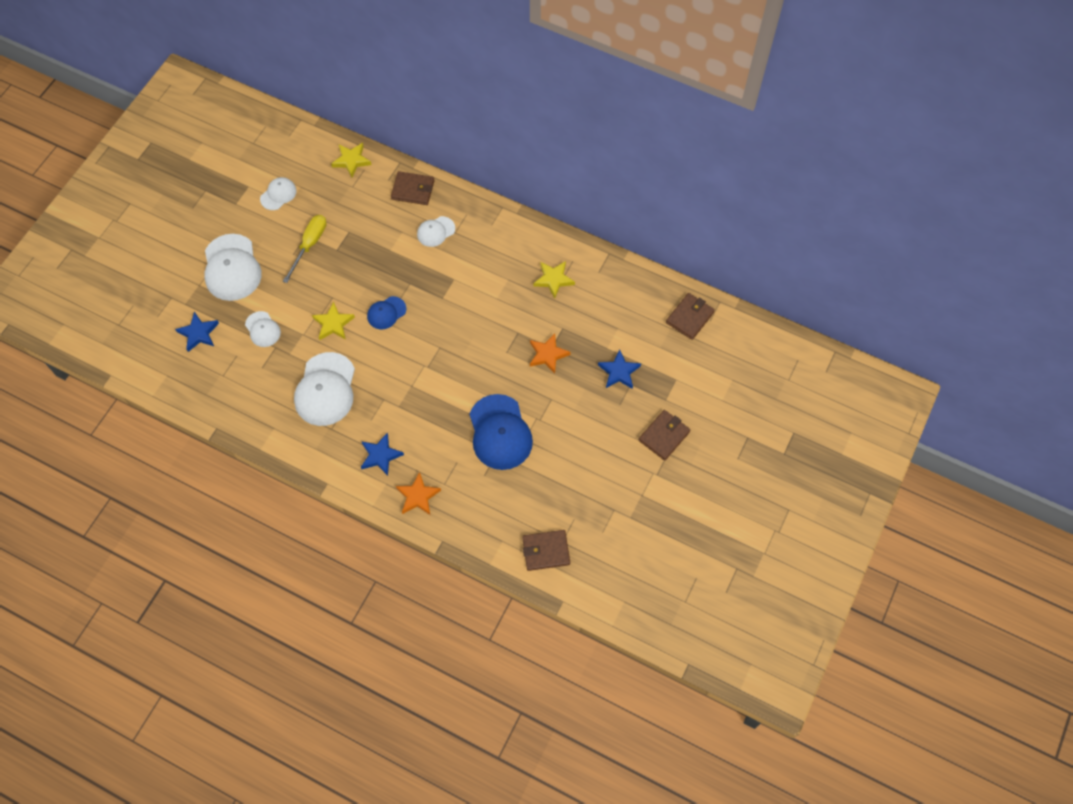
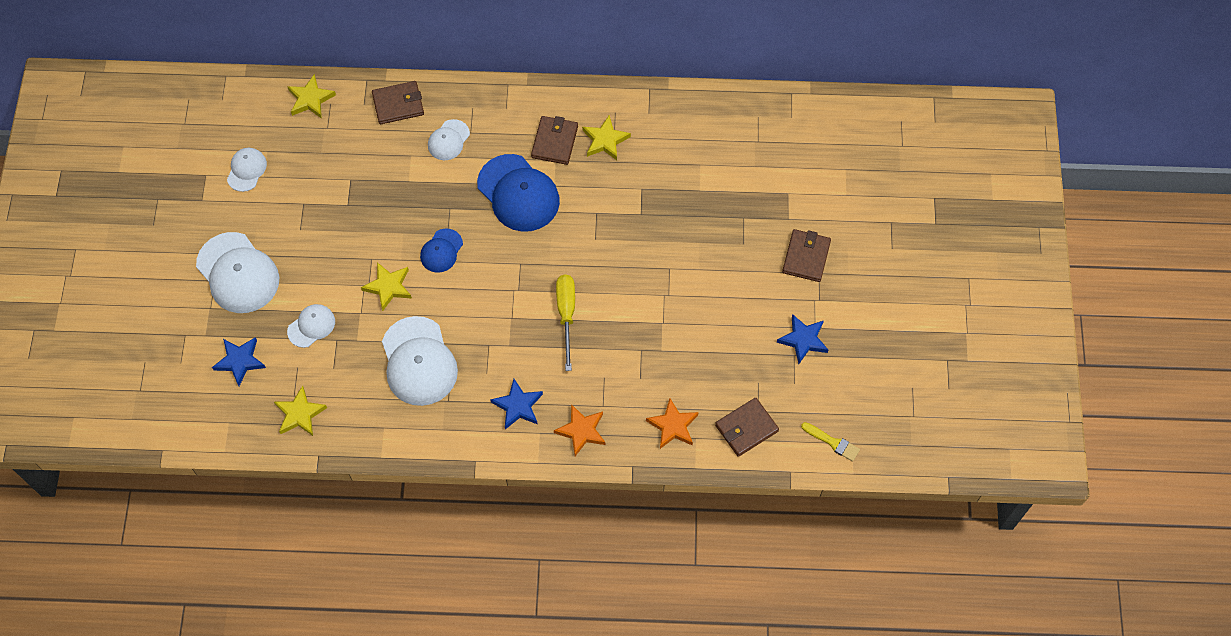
camera: 25 degrees left, 0 degrees up
white cap [245,311,281,347] -> white cap turned 75 degrees counterclockwise [287,304,335,348]
yellow screwdriver [283,215,326,283] -> yellow screwdriver moved to [556,274,575,371]
blue cap [470,394,533,470] -> blue cap moved to [477,154,560,232]
orange star [530,333,571,374] -> orange star moved to [646,398,699,449]
blue star [598,349,641,389] -> blue star moved to [777,314,828,364]
brown wallet [666,293,715,340] -> brown wallet moved to [531,116,578,165]
none -> yellow star [274,385,327,436]
none -> yellow brush [801,422,860,462]

